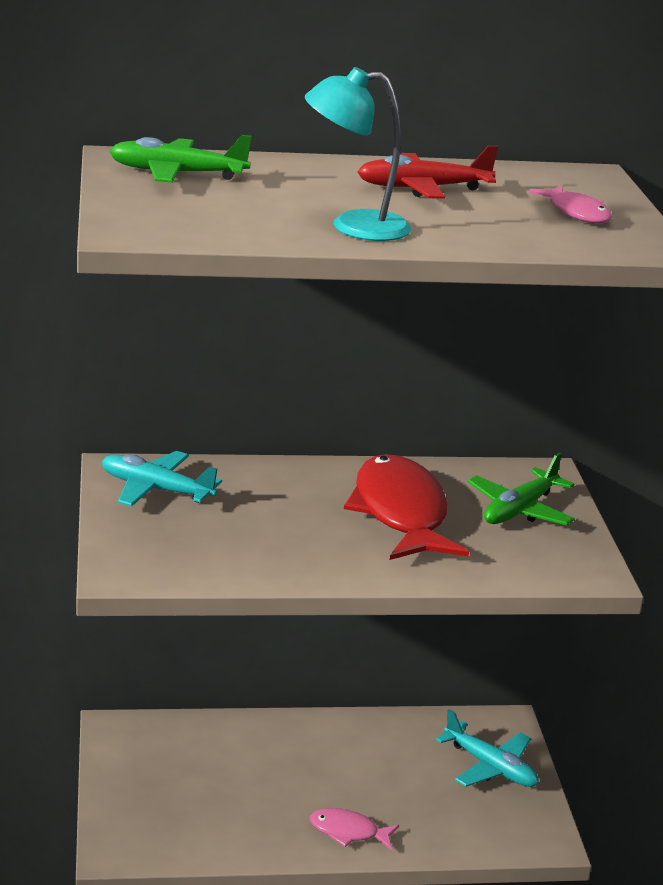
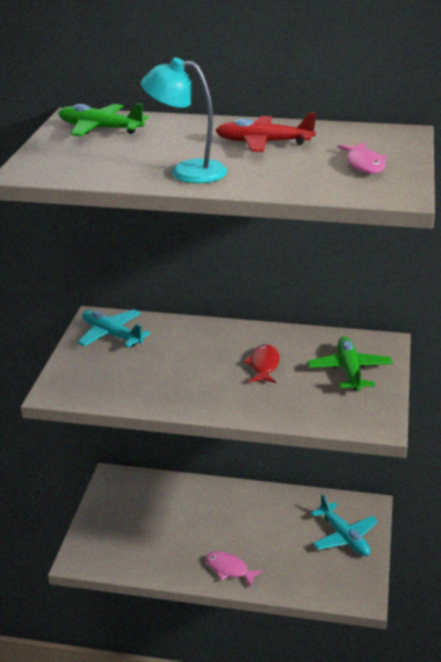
camera: 20 degrees right, 5 degrees up
red fish [344,454,469,560] -> red fish [244,344,280,383], size x0.49
green plane [468,452,575,525] -> green plane turned 120 degrees clockwise [308,336,393,391]

